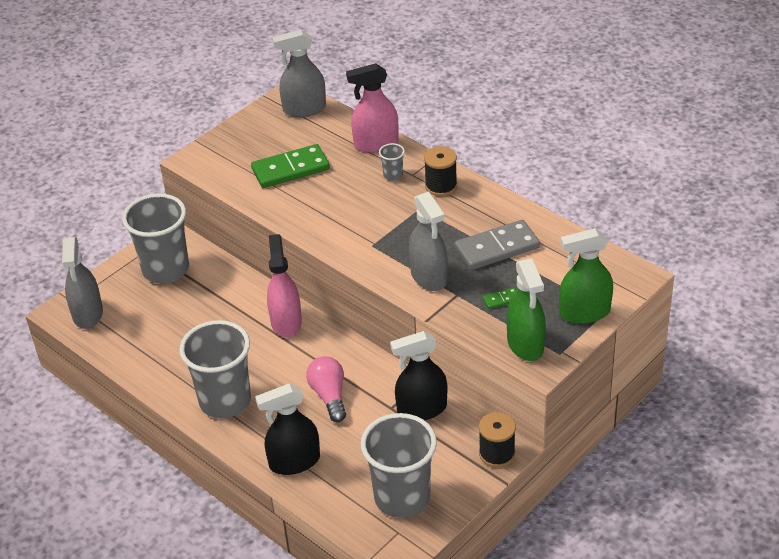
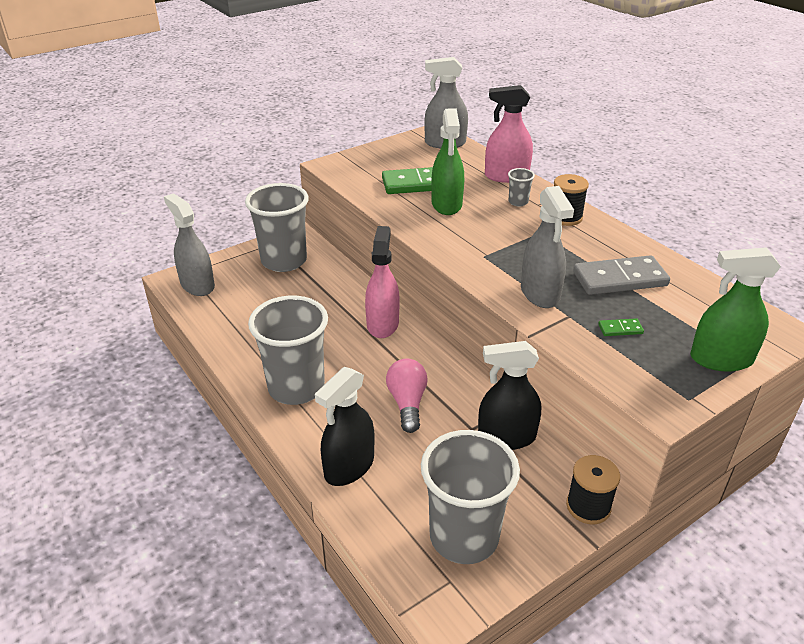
camera: 10 degrees right, 5 degrees down
grey spray bottle [62,237,103,329] -> grey spray bottle turned 135 degrees clockwise [164,193,215,296]
black spray bottle [255,384,320,475] -> black spray bottle turned 45 degrees counterclockwise [315,367,375,486]
green spray bottle [507,258,546,361] -> green spray bottle moved to [432,108,464,215]

